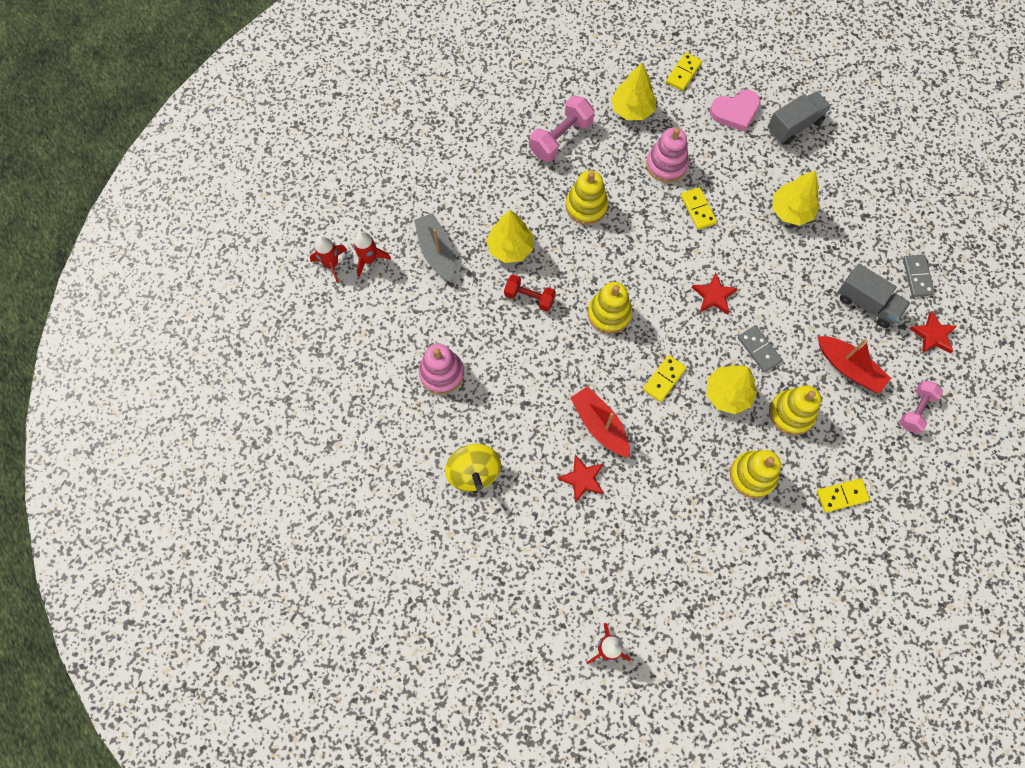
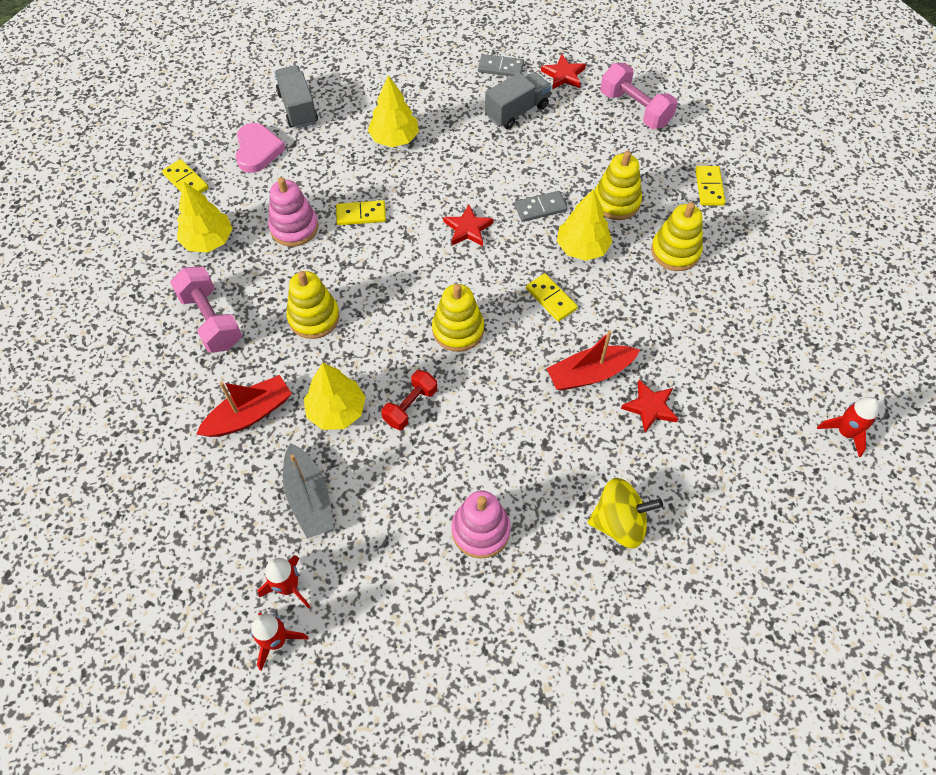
camera: 75 degrees left, 10 degrees down
grey boat [414,213,454,281] -> grey boat turned 105 degrees counterclockwise [283,443,334,539]
red boat [818,336,891,394] -> red boat moved to [196,375,292,437]
pink dumbbell [899,380,943,433] -> pink dumbbell [600,63,678,129], size x1.52

